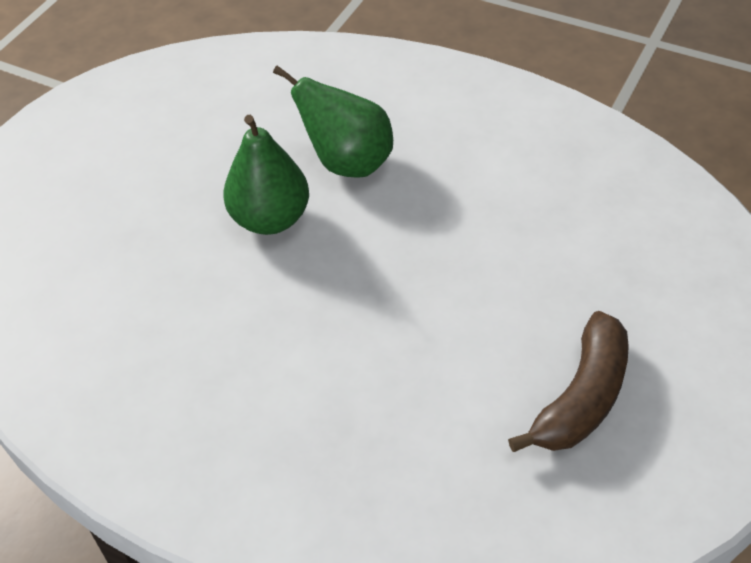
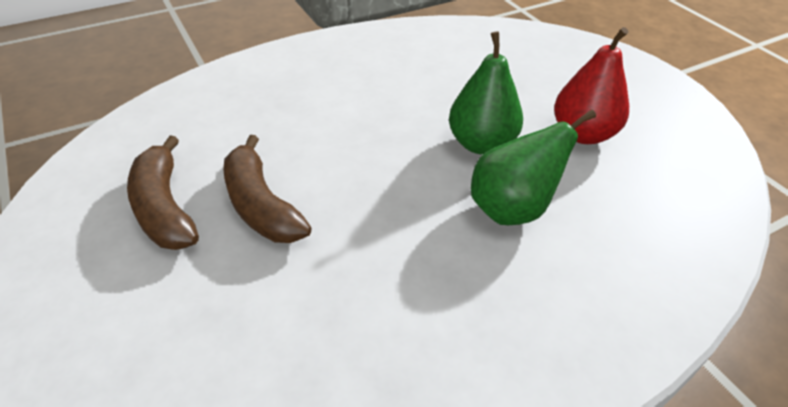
camera: 120 degrees right, 5 degrees down
none -> brown banana [223,135,312,243]
none -> red pear [554,27,629,144]

